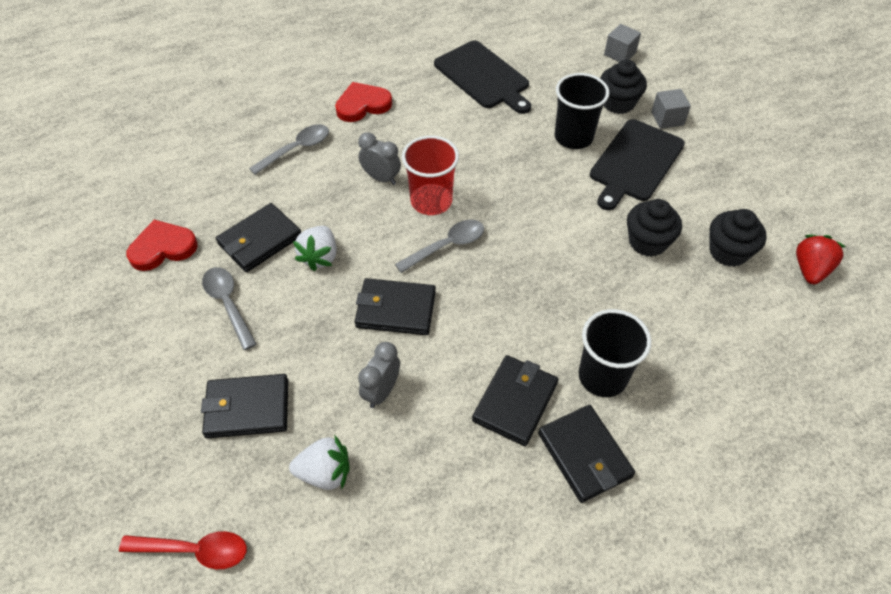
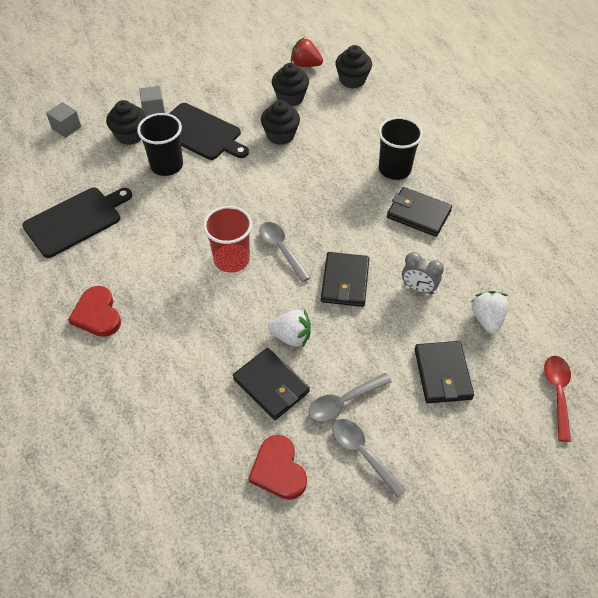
camera: 90 degrees left, 0 degrees up
grey spoon [249,124,329,175] -> grey spoon moved to [332,419,406,498]
grey clock [358,133,401,185] -> none
black wallet [538,405,635,503] -> none
none -> black cupcake [335,45,372,89]

